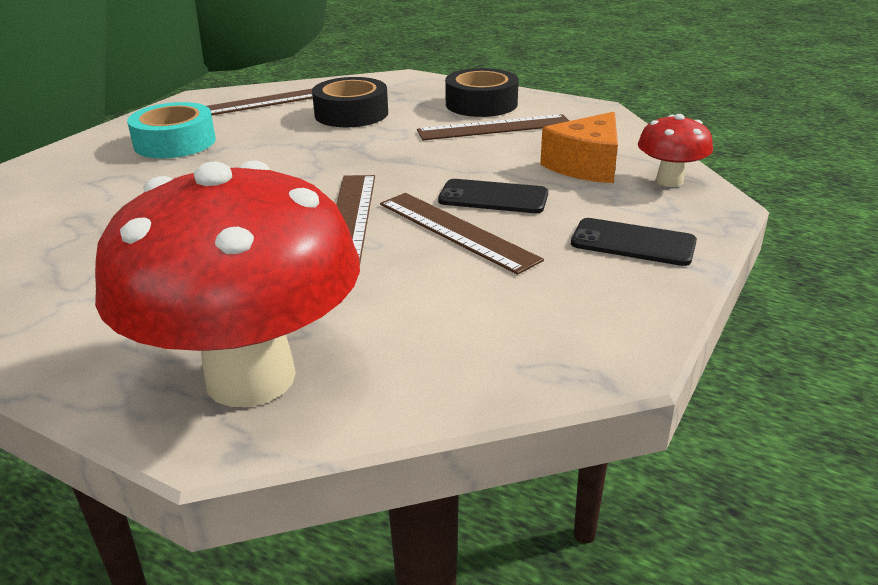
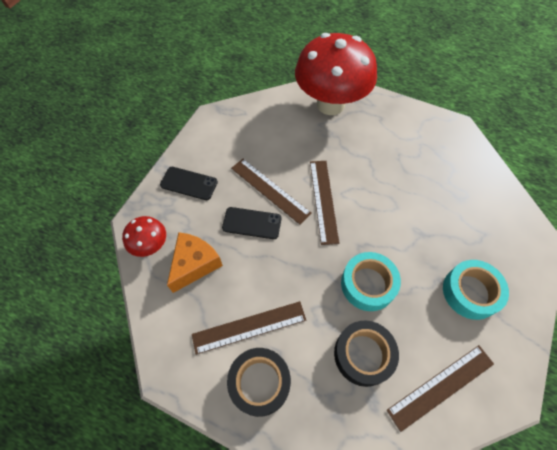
camera: 175 degrees right, 30 degrees up
none -> turquoise tape [341,252,401,311]

